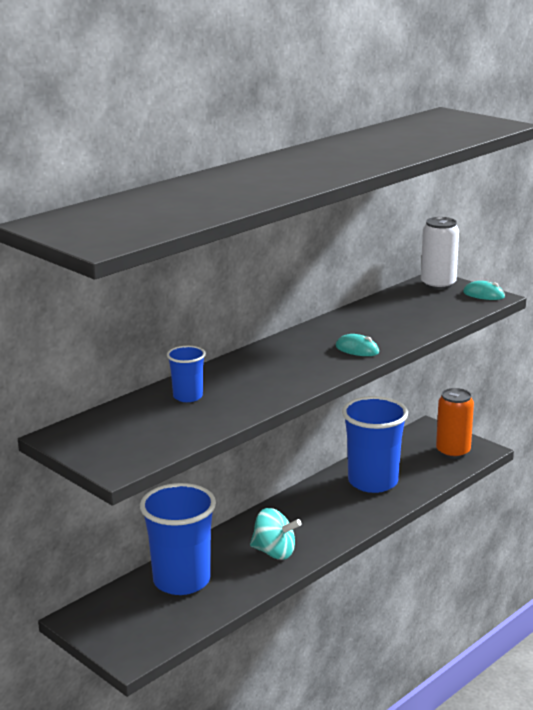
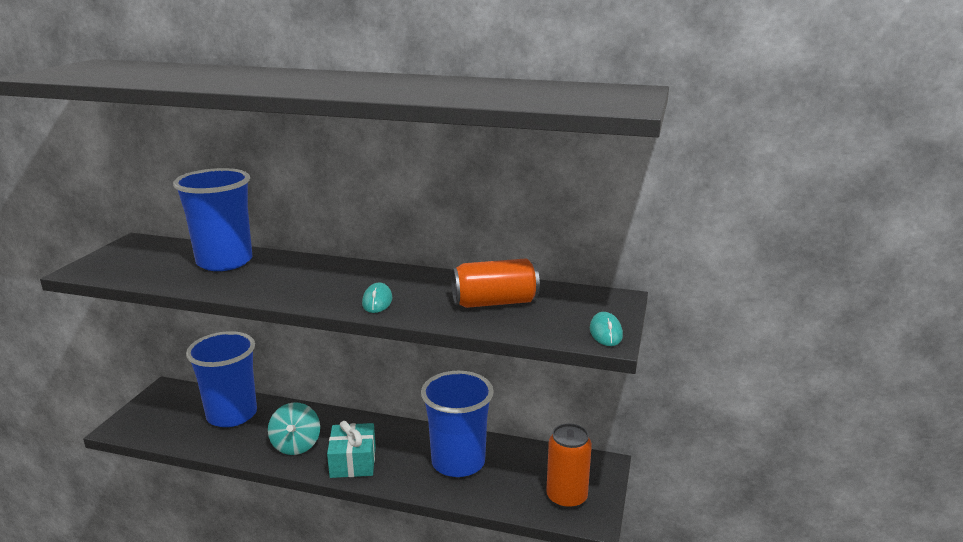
camera: 60 degrees right, 0 degrees up
blue cup [167,346,206,402] -> blue cup [173,168,252,271], size x2.04
white can [421,217,459,290] -> none
none -> turquoise gift [327,421,376,478]
none -> orange can [451,258,540,308]

